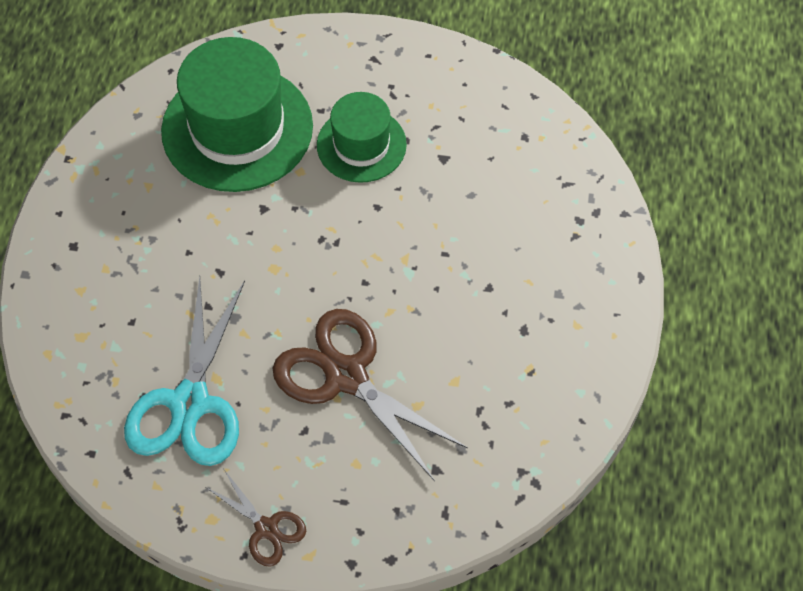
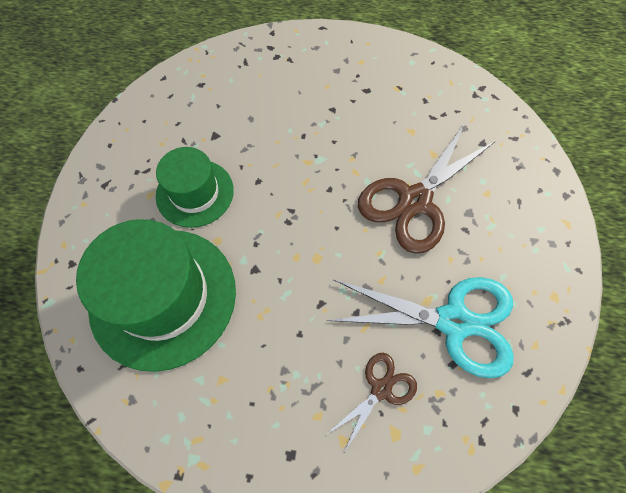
camera: 90 degrees left, 5 degrees up
brown scissors [206,470,306,567] -> brown scissors moved to [327,353,417,451]

